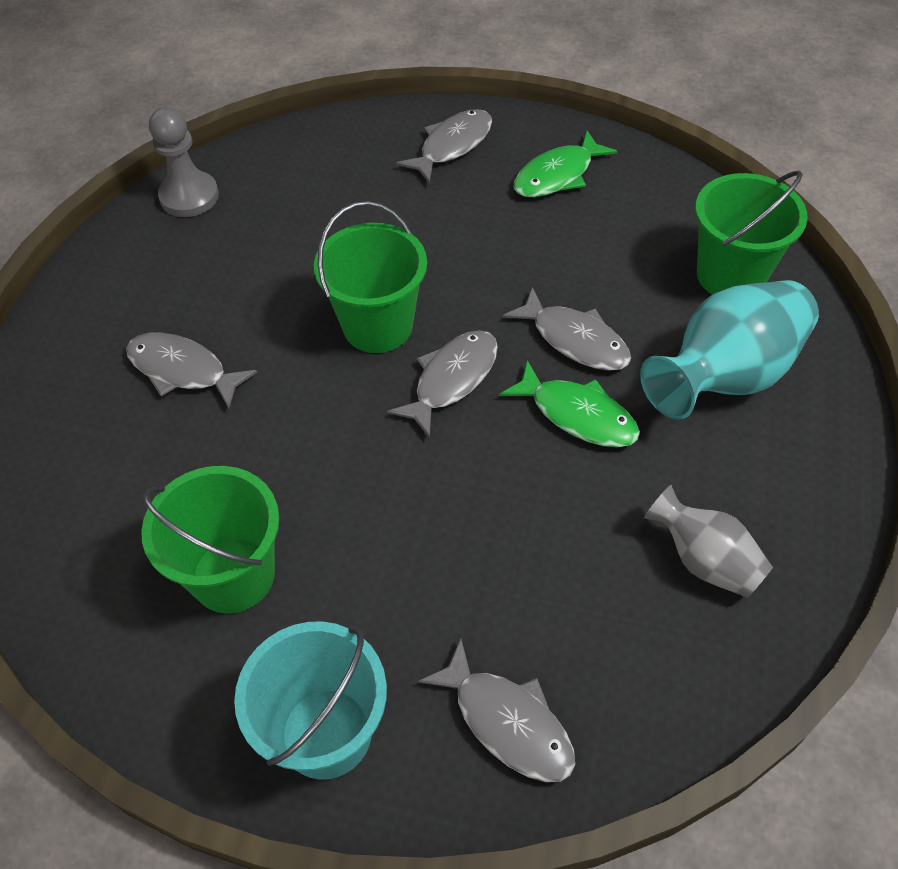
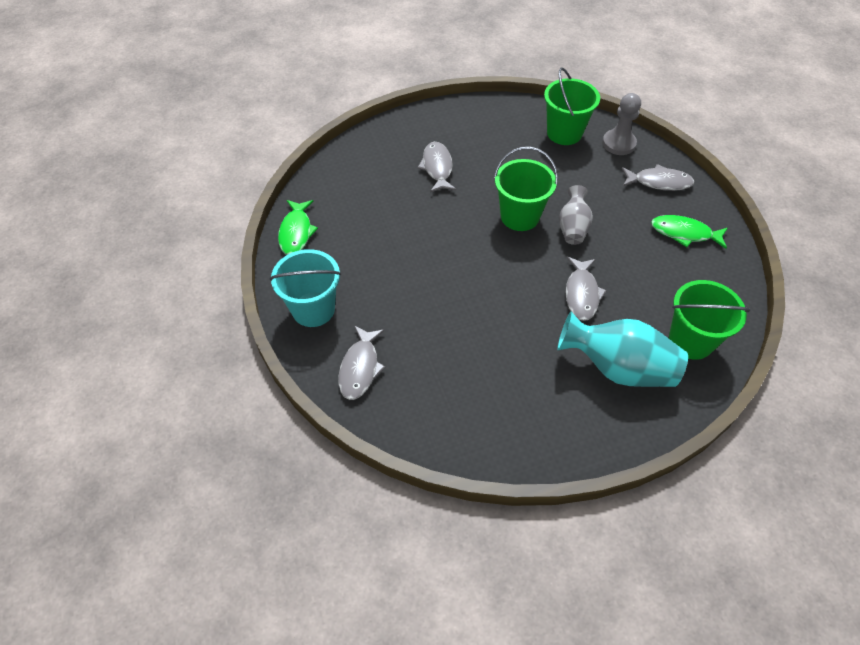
camera: 55 degrees right, 0 degrees up
green bucket [141,466,279,614] -> green bucket moved to [544,68,600,145]
grey pawn [149,107,219,217] -> grey pawn moved to [602,93,641,155]
grey fish [387,330,498,438] -> none
green fish [500,360,640,447] -> green fish moved to [278,200,318,255]
grey vase [644,485,773,598] -> grey vase moved to [559,185,593,245]

